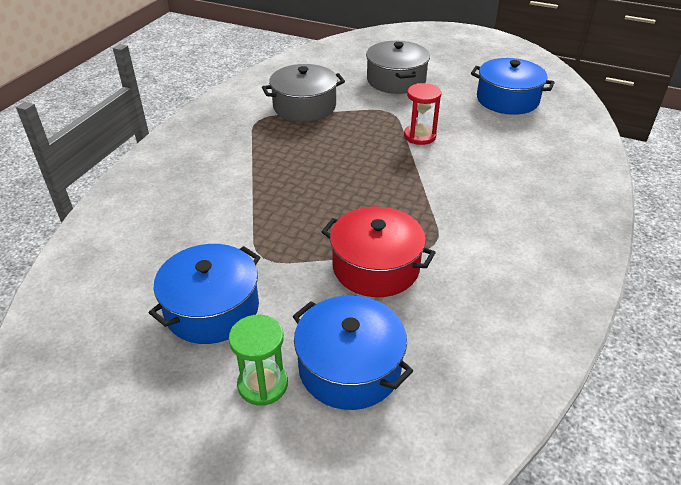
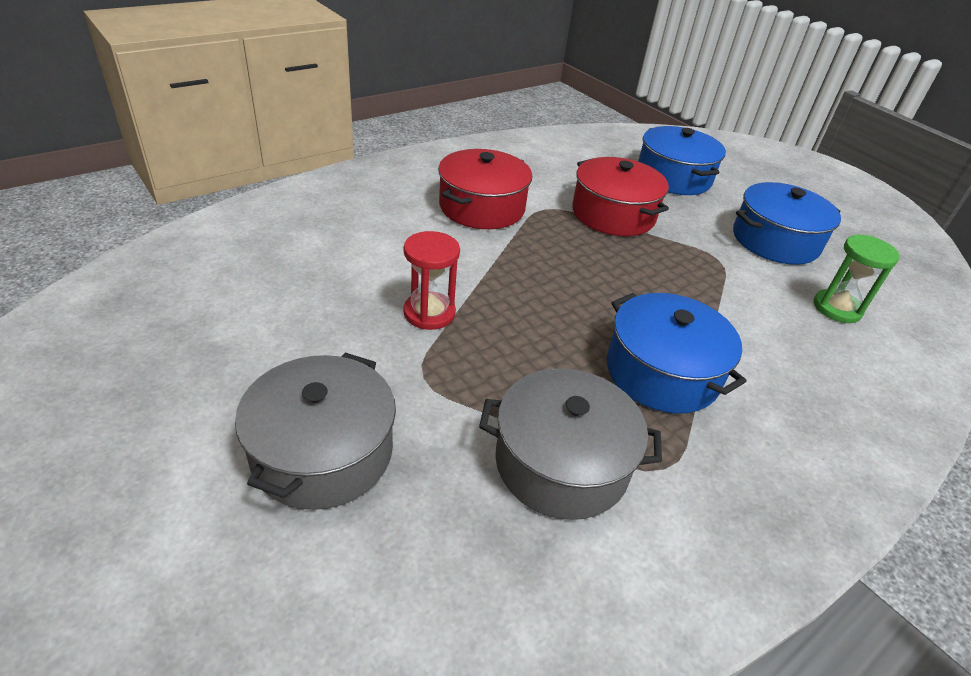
camera: 155 degrees left, 0 degrees up
green hourglass [229,315,288,406] -> green hourglass moved to [814,235,900,323]
blue pot [471,58,555,115] -> blue pot moved to [607,293,746,414]
none -> red pot [438,149,532,229]

